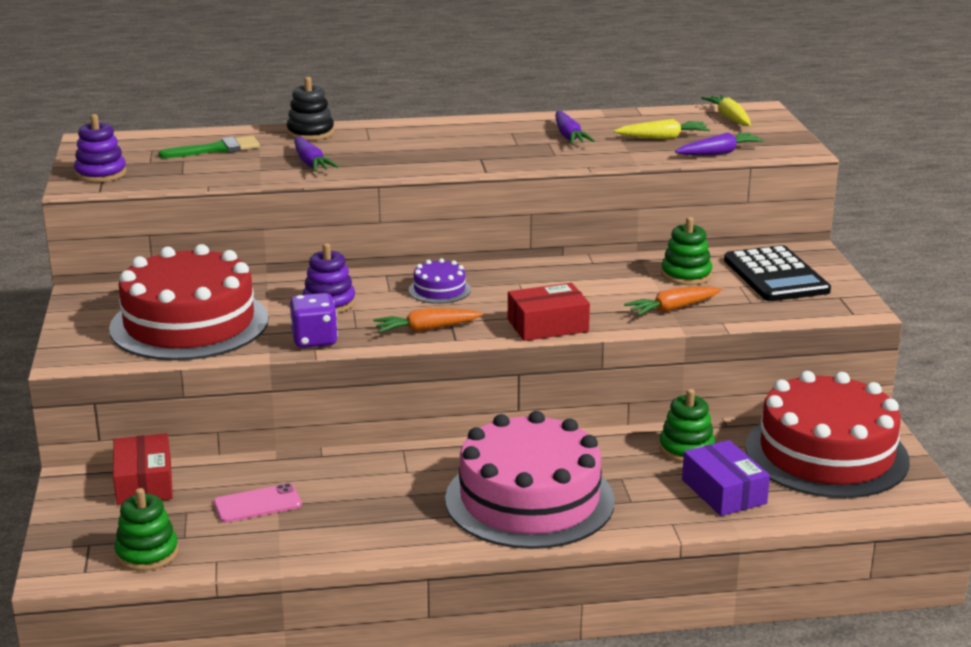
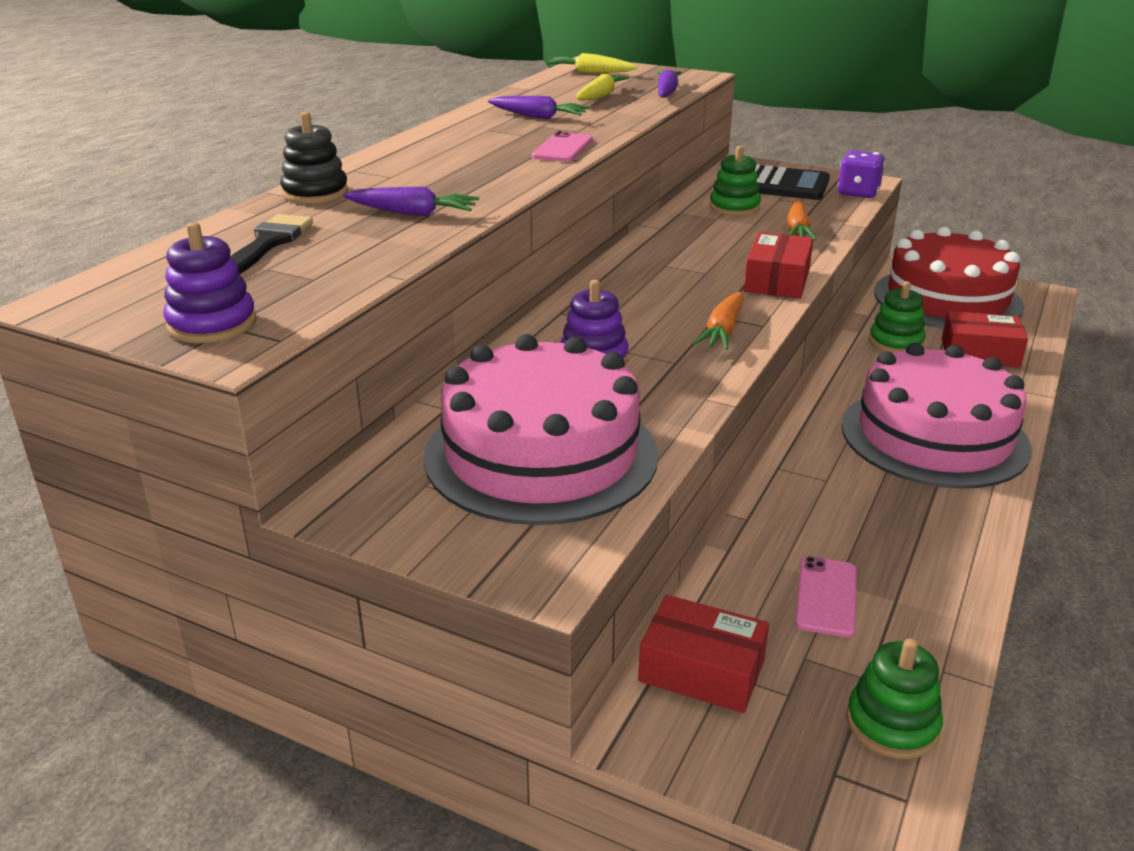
camera: 55 degrees left, 5 degrees up
red cake [109,244,269,361] -> pink cake [424,334,658,525]
green brush [159,136,260,158] -> black brush [230,214,313,275]
purple dice [290,293,338,348] -> purple dice moved to [838,150,885,198]
purple cake [408,258,471,304] -> none
purple box [682,440,770,516] -> red box [942,311,1028,368]
none -> pink phone [532,131,593,162]

